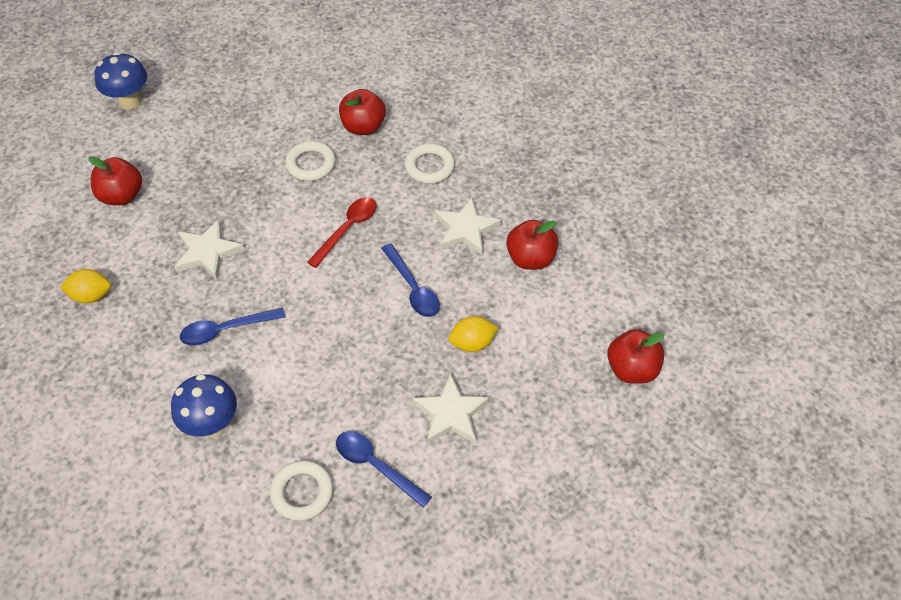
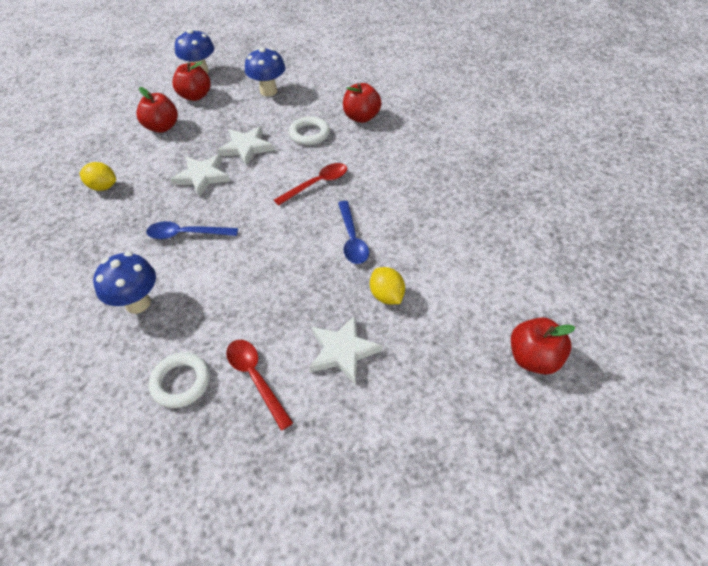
camera: 20 degrees right, 5 degrees down
blue spoon [336,431,432,508] -> red spoon [226,340,293,430]
white ring [405,143,455,184] -> none
white star [435,197,501,255] -> white star moved to [218,126,274,166]
yellow lemon [449,316,498,352] -> yellow lemon turned 60 degrees clockwise [370,267,405,304]
red apple [506,220,559,270] -> red apple moved to [172,62,211,101]
none -> blue mushroom [245,47,286,96]

